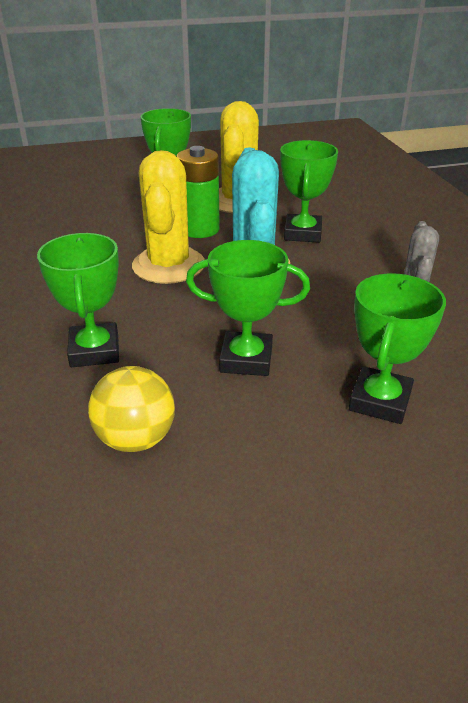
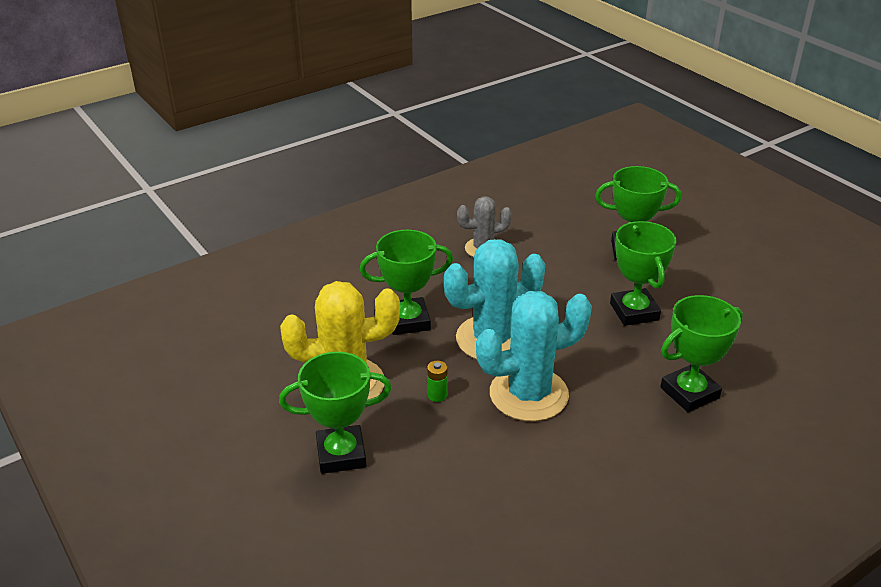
camera: 110 degrees left, 0 degrees up
yellow ball [88,366,175,452] -> none
yellow cactus [132,150,205,284] -> turquoise cactus [476,291,592,421]
green battery [176,146,220,238] -> green battery [427,361,448,402], size x0.42

